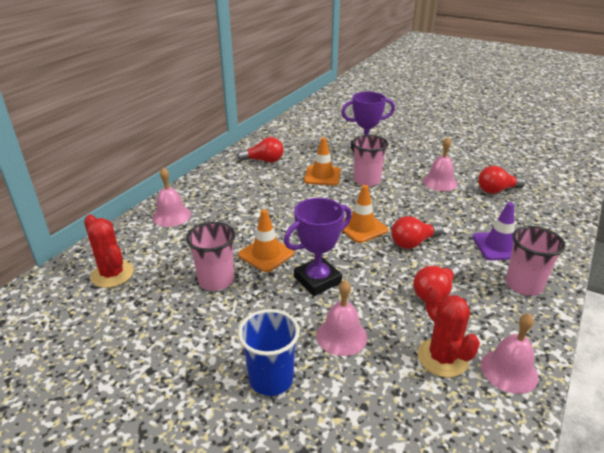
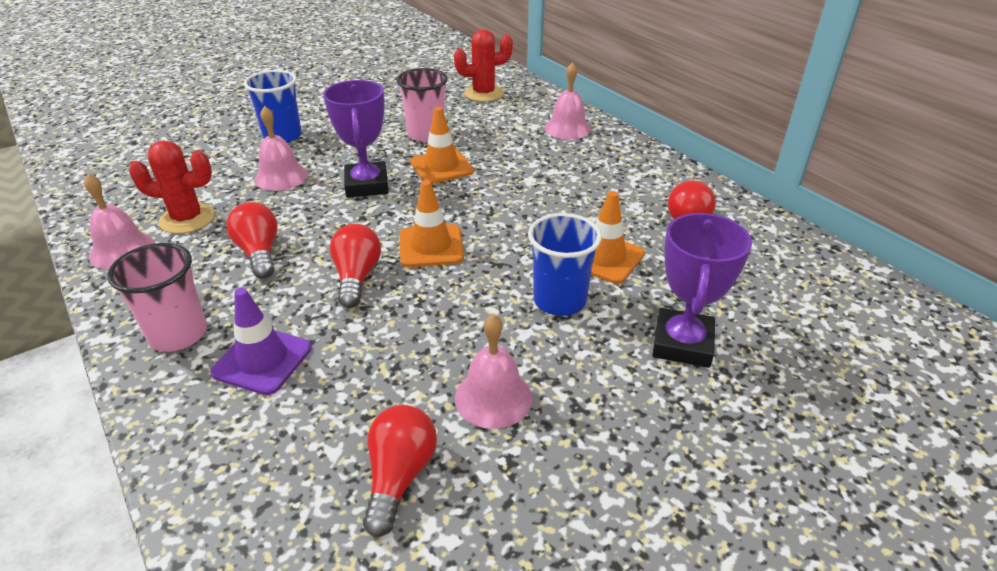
camera: 115 degrees right, 5 degrees up
pink cup [352,135,389,187] -> blue cup [528,213,602,316]

